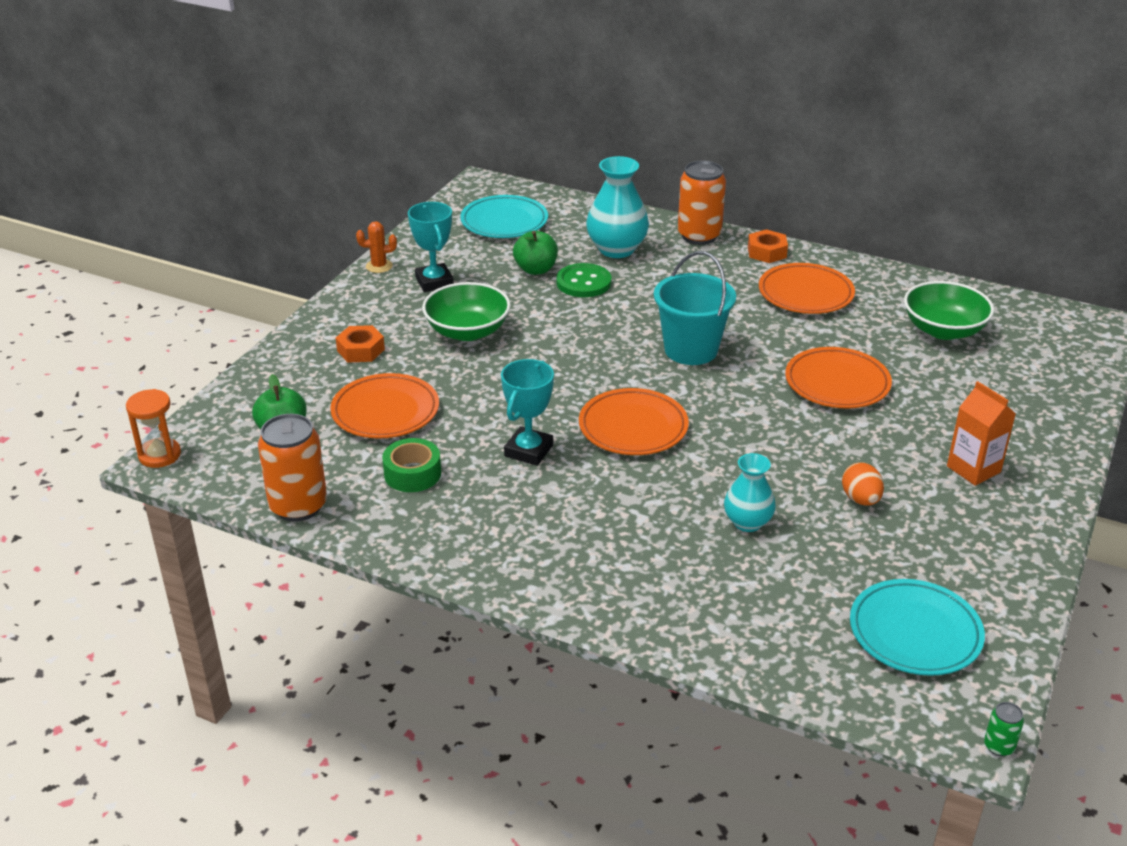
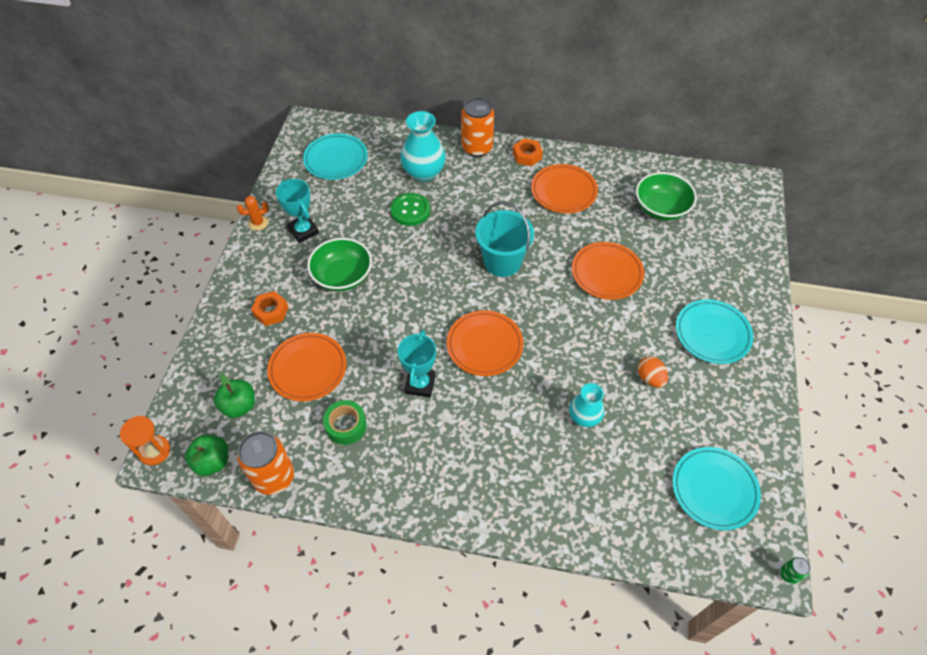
camera: 15 degrees left, 20 degrees up
green apple [513,231,558,275] -> green apple moved to [185,435,228,476]
orange carton [947,381,1016,486] -> turquoise plate [676,299,753,364]

